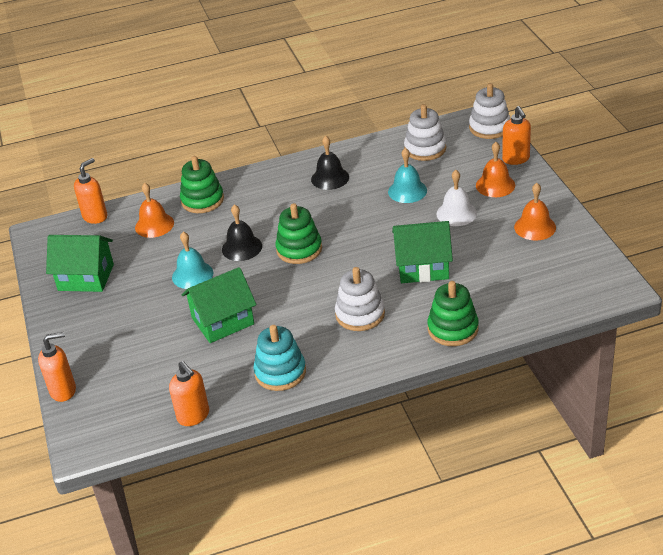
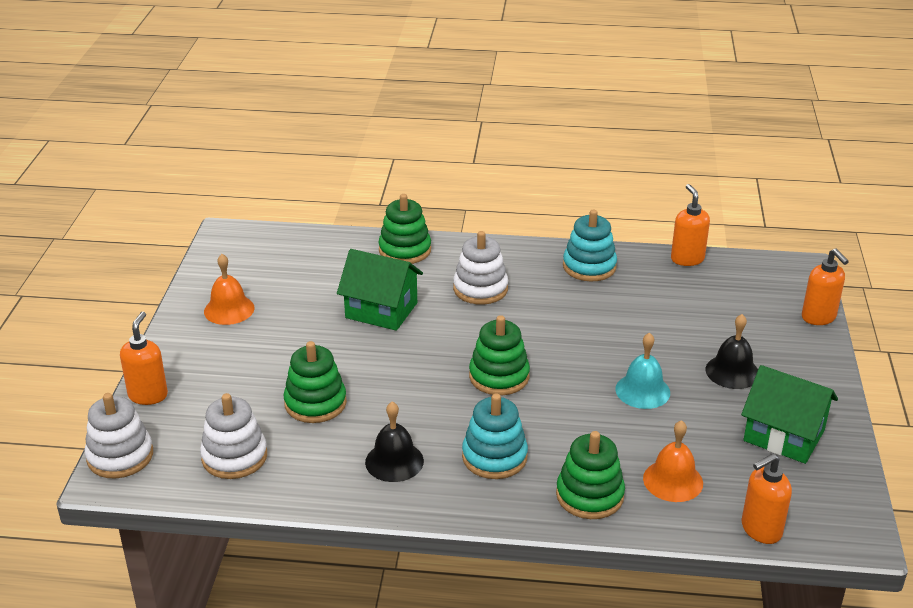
camera: 160 degrees left, 5 degrees down
orange soap dispenser [38,332,76,402] -> orange soap dispenser turned 120 degrees counterclockwise [802,249,849,325]
green house [181,267,256,343] -> none
black bell [222,204,262,261] -> black bell moved to [705,314,758,389]
turquoise bell [388,148,427,203] -> green stacking toy [283,341,347,423]
white bell [436,170,477,226] -> none
orange bell [476,142,515,197] -> none
none -> turquoise stacking toy [462,393,528,479]

